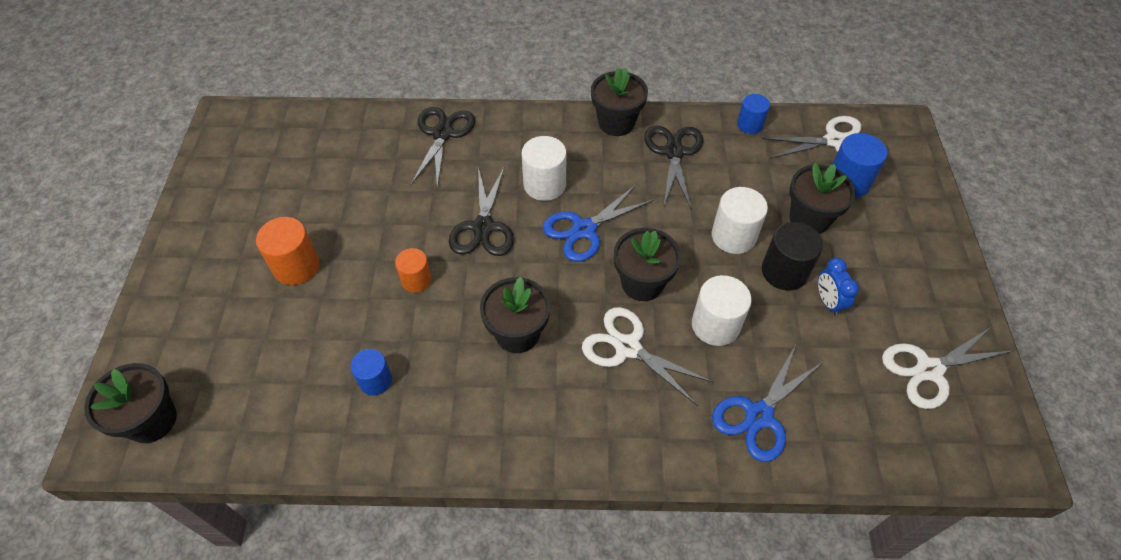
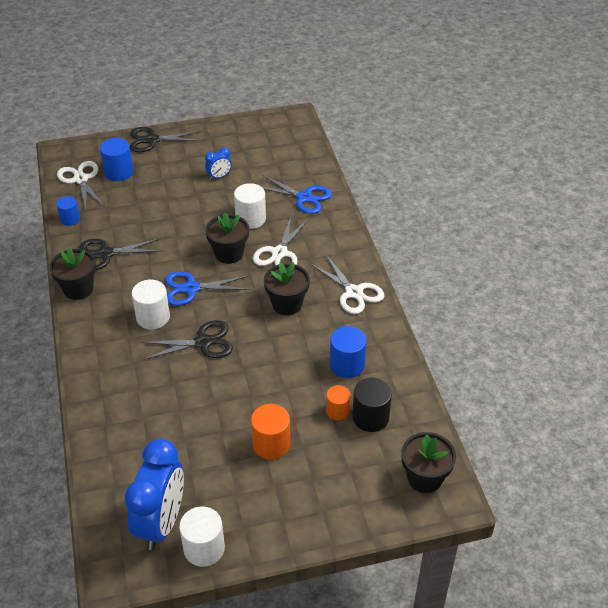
camera: 105 degrees left, 10 degrees down
blue cylinder [350,349,392,395] -> blue cylinder [330,326,367,378], size x1.53
orange cylinder [395,248,432,293] -> orange cylinder moved to [326,385,351,420]
black scissors [411,107,475,188] -> black scissors moved to [130,127,202,152]
blue scissors [543,184,654,262] -> blue scissors turned 135 degrees clockwise [165,271,250,306]
white cylinder [712,187,768,254] -> white cylinder moved to [179,506,225,567]
black cylinder [762,222,823,291] -> black cylinder moved to [352,378,392,432]
black flower pot [789,163,856,234] -> none
white scissors [882,327,1013,409] -> white scissors moved to [311,255,384,314]
none -> blue clock [125,438,184,550]

